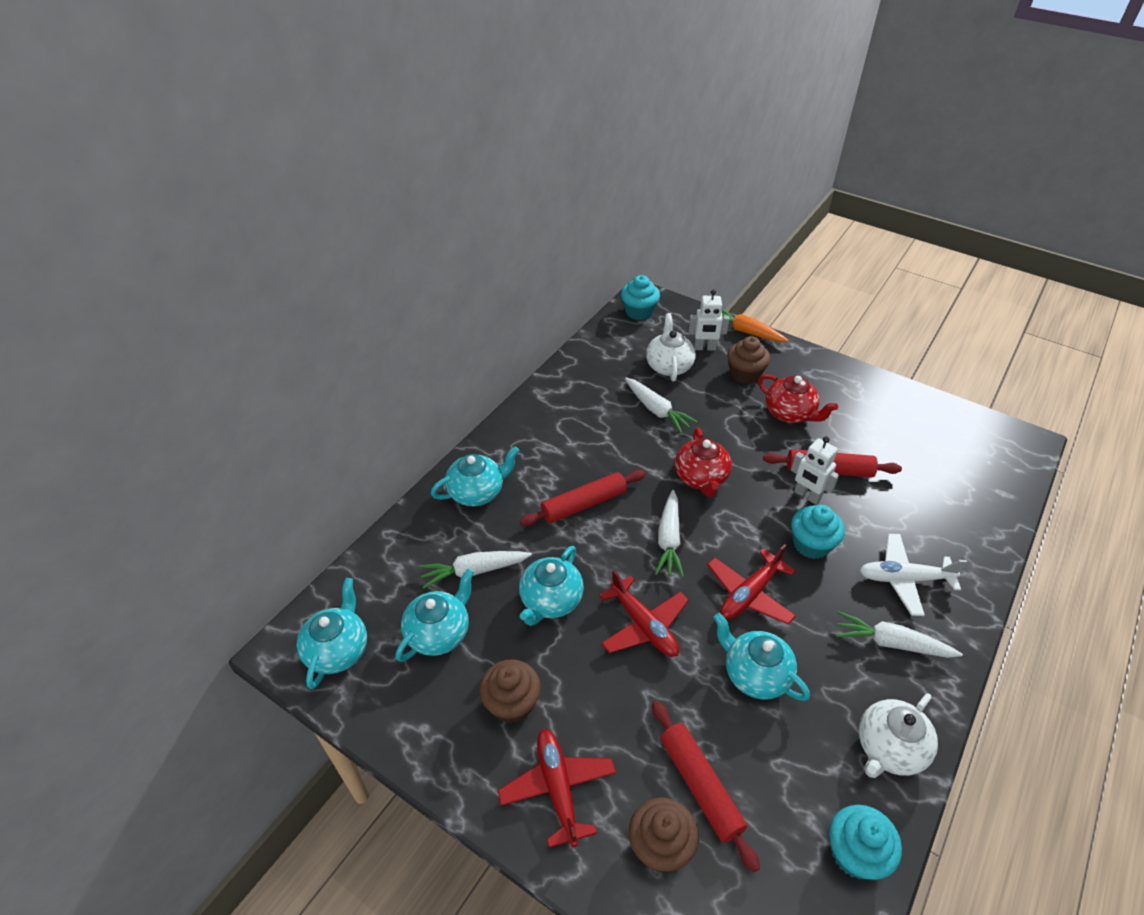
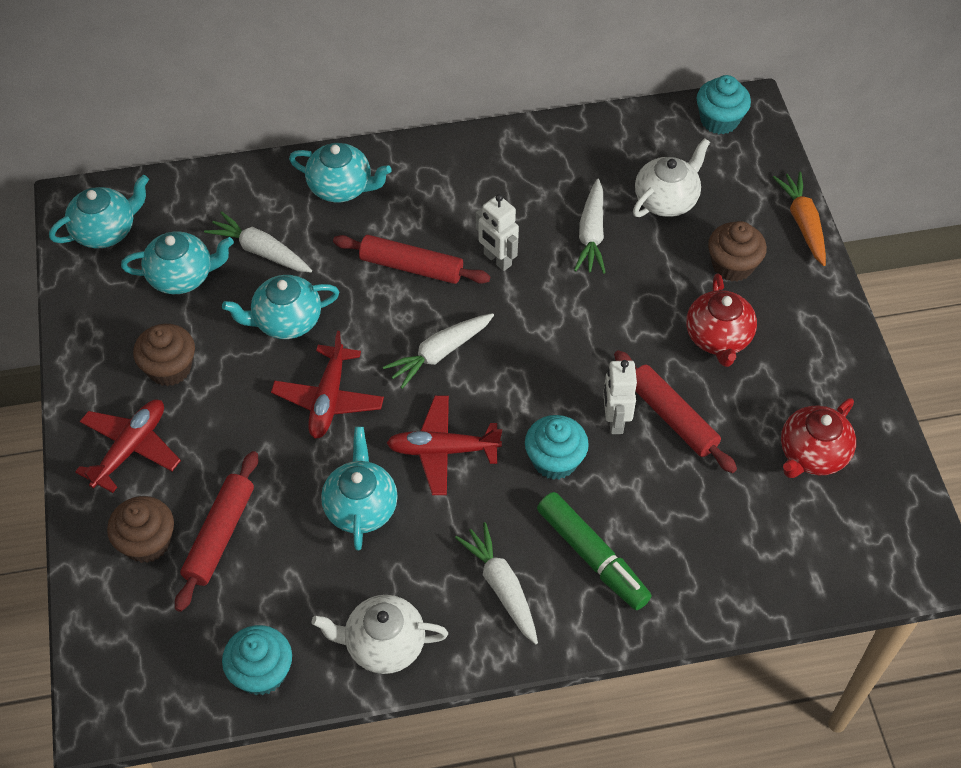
camera: 45 degrees right, 10 degrees up
red teapot [675,428,732,497] -> red teapot moved to [781,398,856,478]
white robot [688,289,729,351] -> white robot moved to [476,194,519,271]
white plane [860,534,967,616] -> green marker [537,492,652,610]

